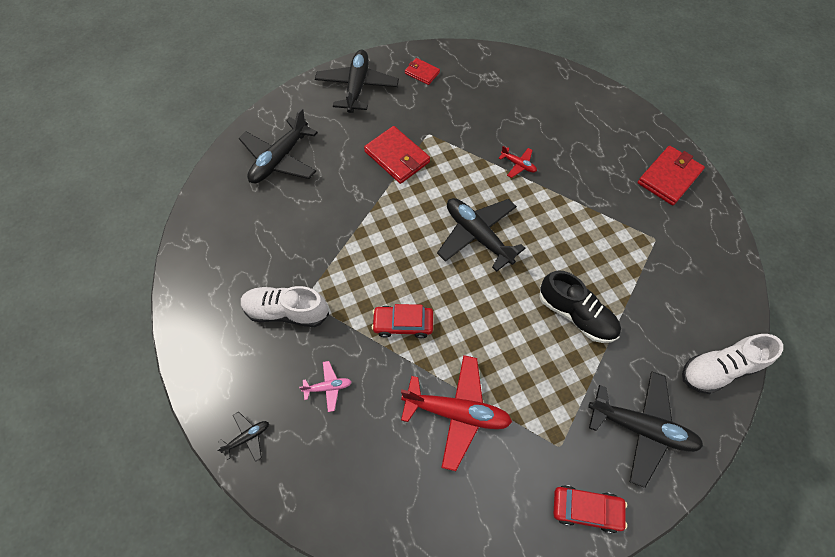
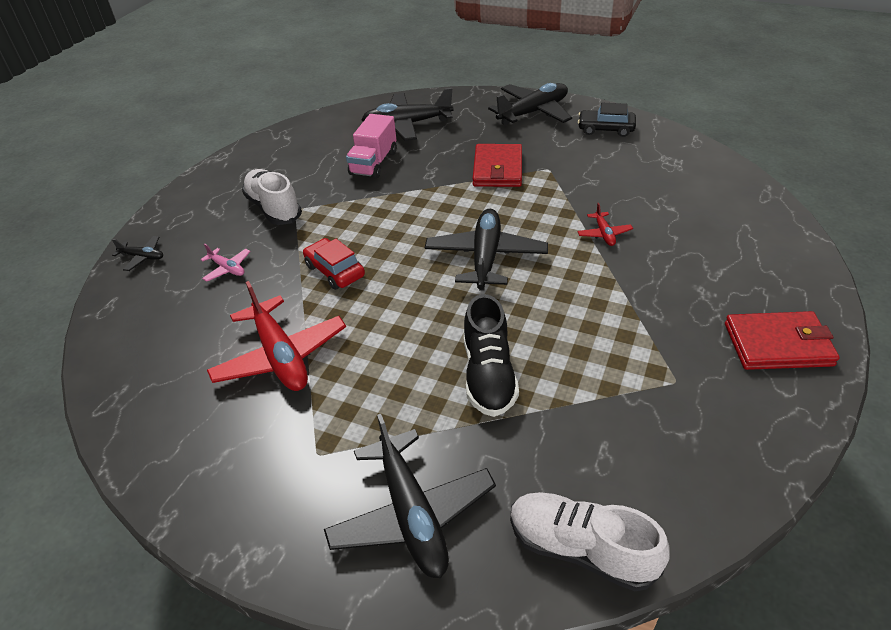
camera: 50 degrees right, 20 degrees down
red wallet [405,58,440,85] -> black car [578,103,636,137]
red car [553,485,627,533] -> none
none -> pink truck [346,114,397,179]

